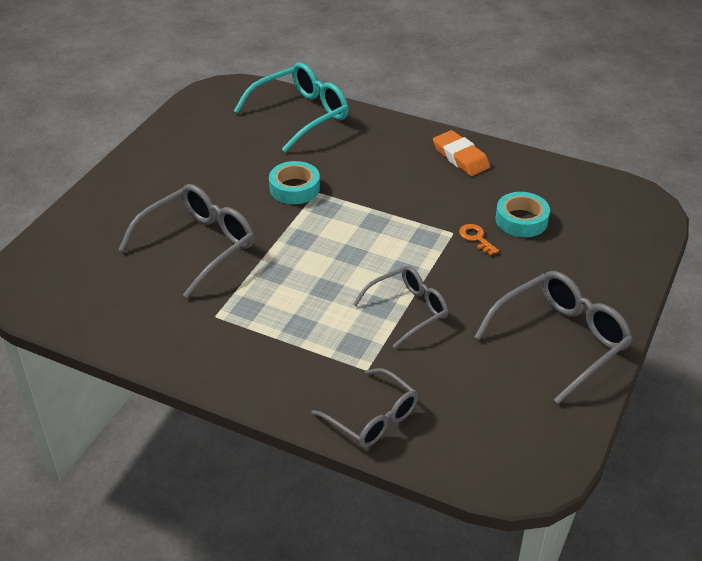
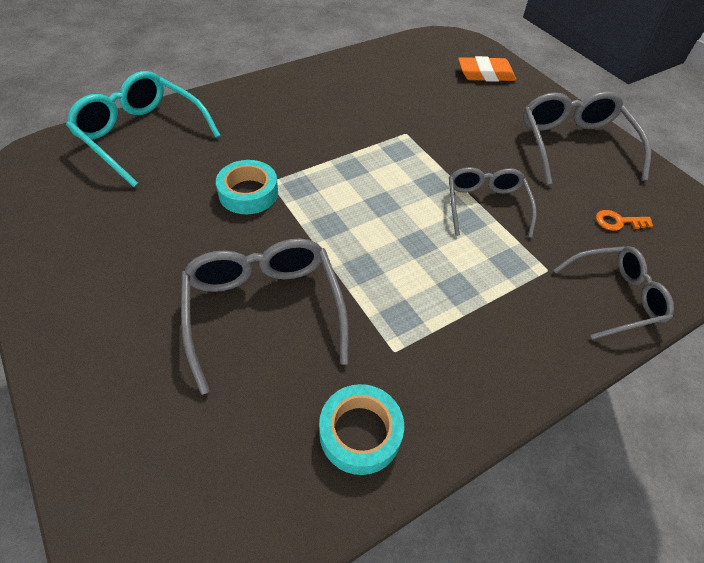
camera: 60 degrees left, 10 degrees up
turquoise glasses [234,63,348,152] -> turquoise glasses turned 45 degrees counterclockwise [66,71,221,187]
orange eraser [433,130,490,176] -> orange eraser moved to [458,56,516,82]
orange key [459,224,499,255] -> orange key moved to [596,210,653,231]
turquoise tape [496,192,550,237] -> turquoise tape moved to [319,384,404,475]

